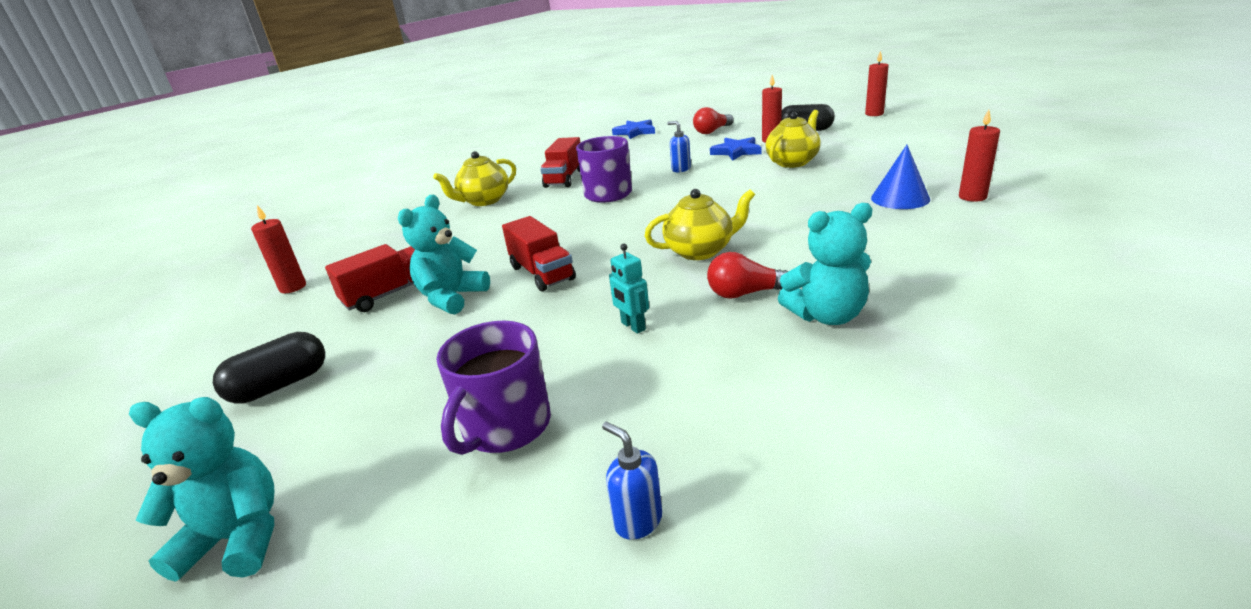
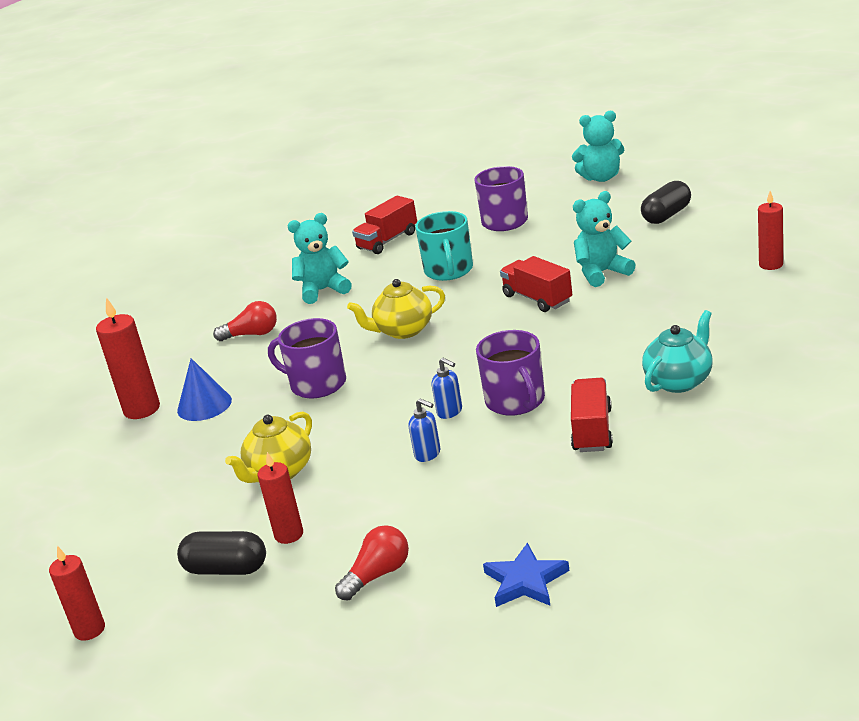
camera: 175 degrees right, 0 degrees up
red truck [325,244,415,312] -> red truck moved to [352,196,417,254]
turquoise teddy bear [398,195,490,314] -> turquoise teddy bear turned 135 degrees counterclockwise [573,191,636,287]
yellow teapot [433,151,516,206] -> turquoise teapot [642,310,713,393]
blue soap dispenser [602,422,662,540] -> blue soap dispenser moved to [432,358,462,419]
turquoise robot [609,244,649,334] -> turquoise mug [415,211,473,281]
red light bulb [707,252,789,299] -> red light bulb moved to [213,301,277,341]
blue star [710,137,762,161] -> none
red candle [959,109,1000,202] -> red candle [96,297,160,419], size x1.51
none -> purple mug [268,318,346,398]

